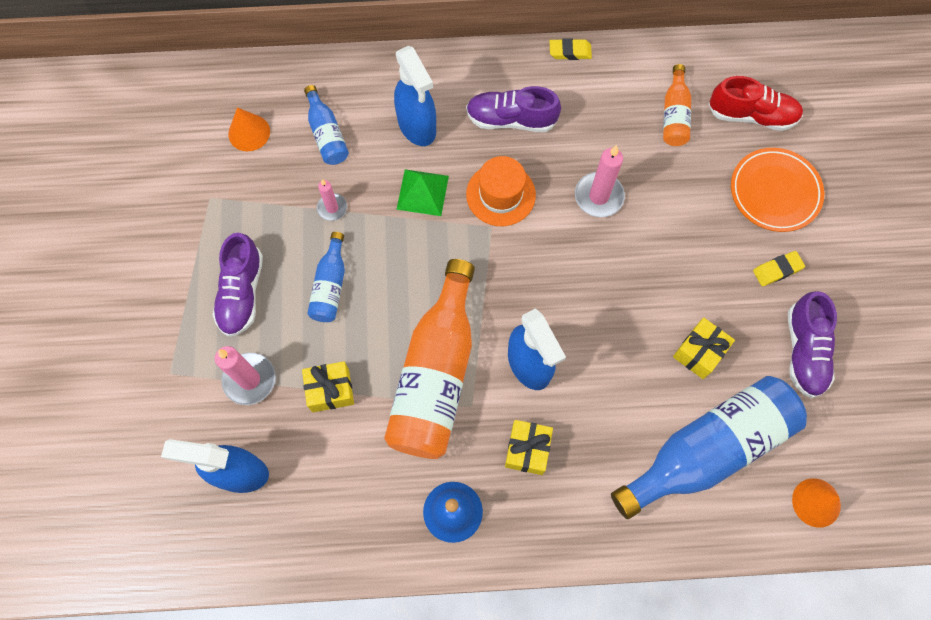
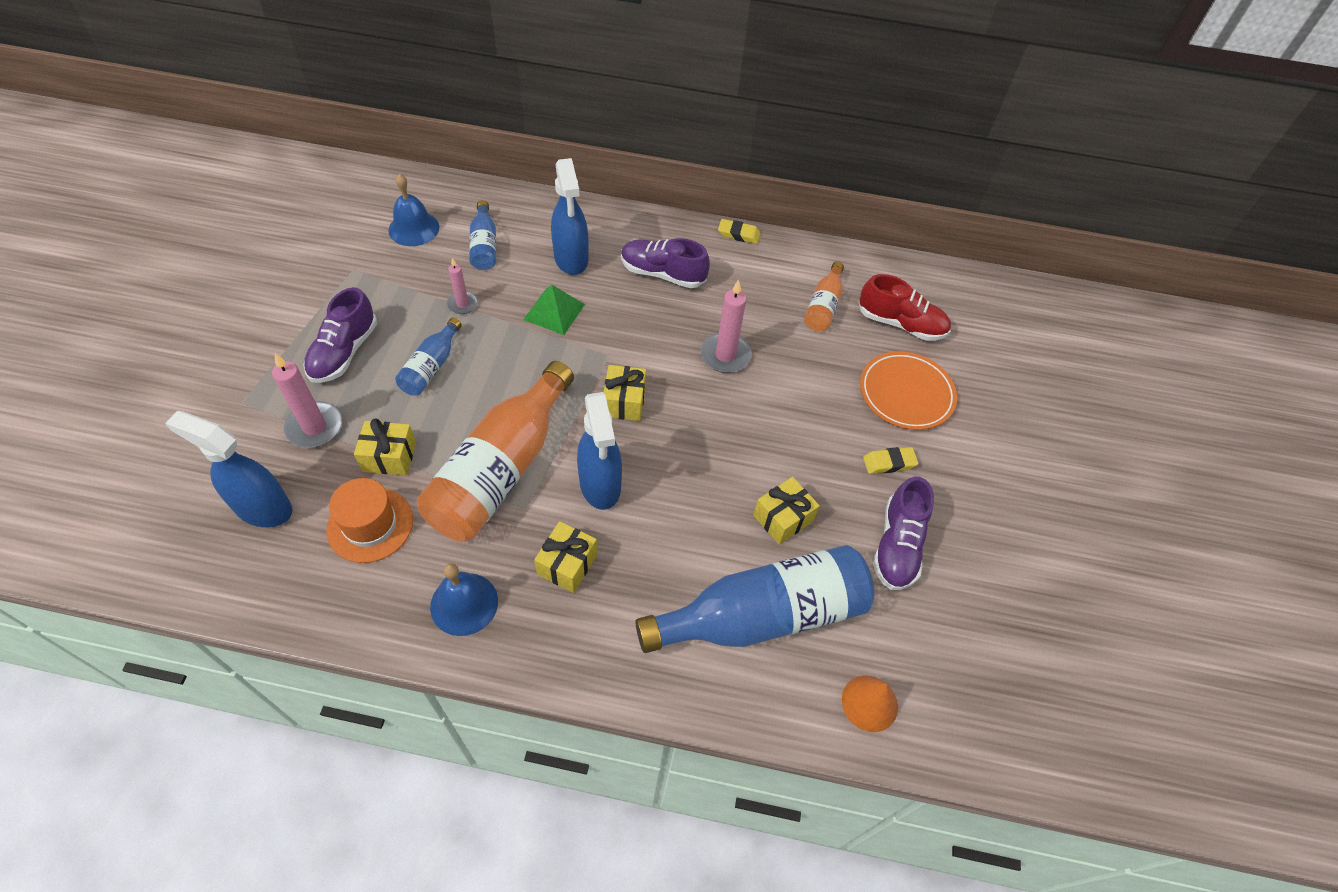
camera: 10 degrees right, 15 degrees down
orange cone [228,107,270,151] -> blue bell [388,174,439,246]
orange hat [466,156,536,226] -> orange hat moved to [326,478,413,563]
none -> yellow gift [603,365,646,421]

